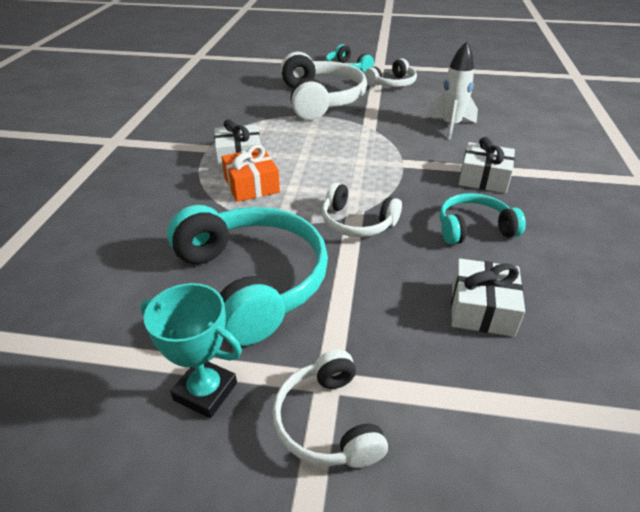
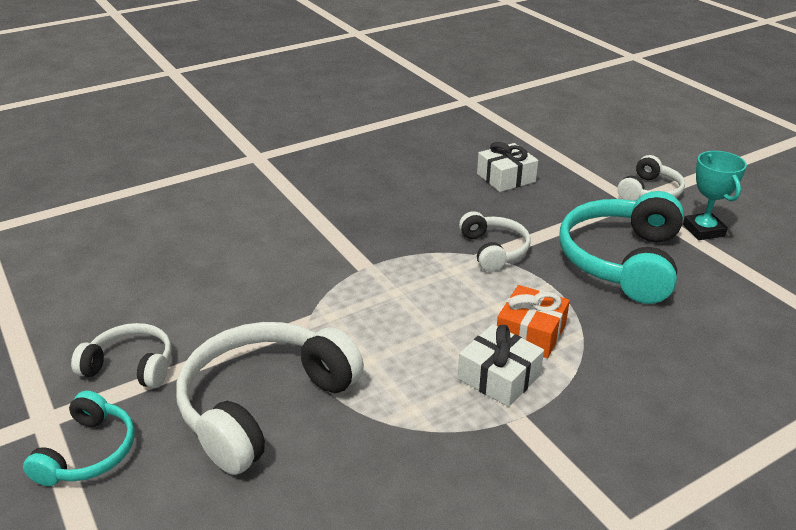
camera: 130 degrees left, 5 degrees down
white rocket [427,41,478,139] -> none
turquoise headphones [440,193,526,244] -> none
white gift [459,137,515,193] -> none

